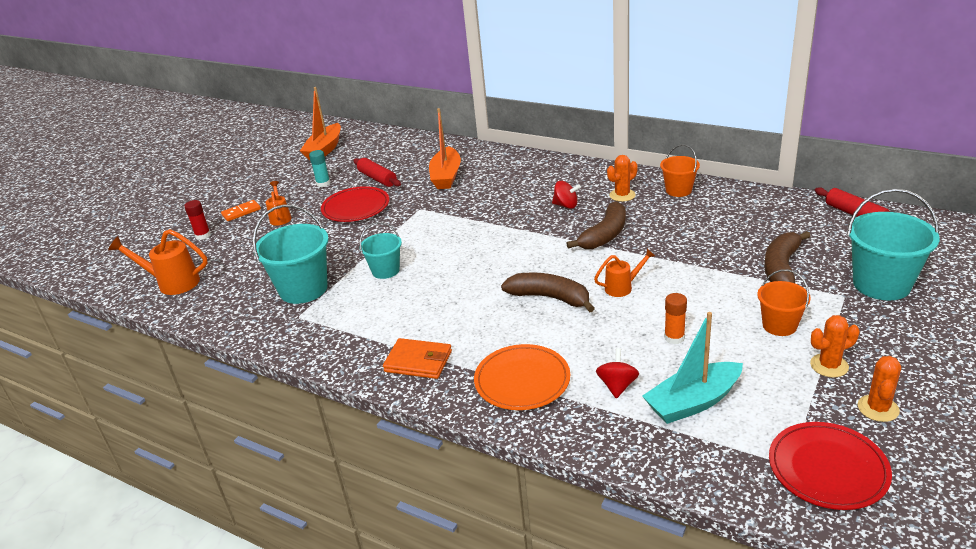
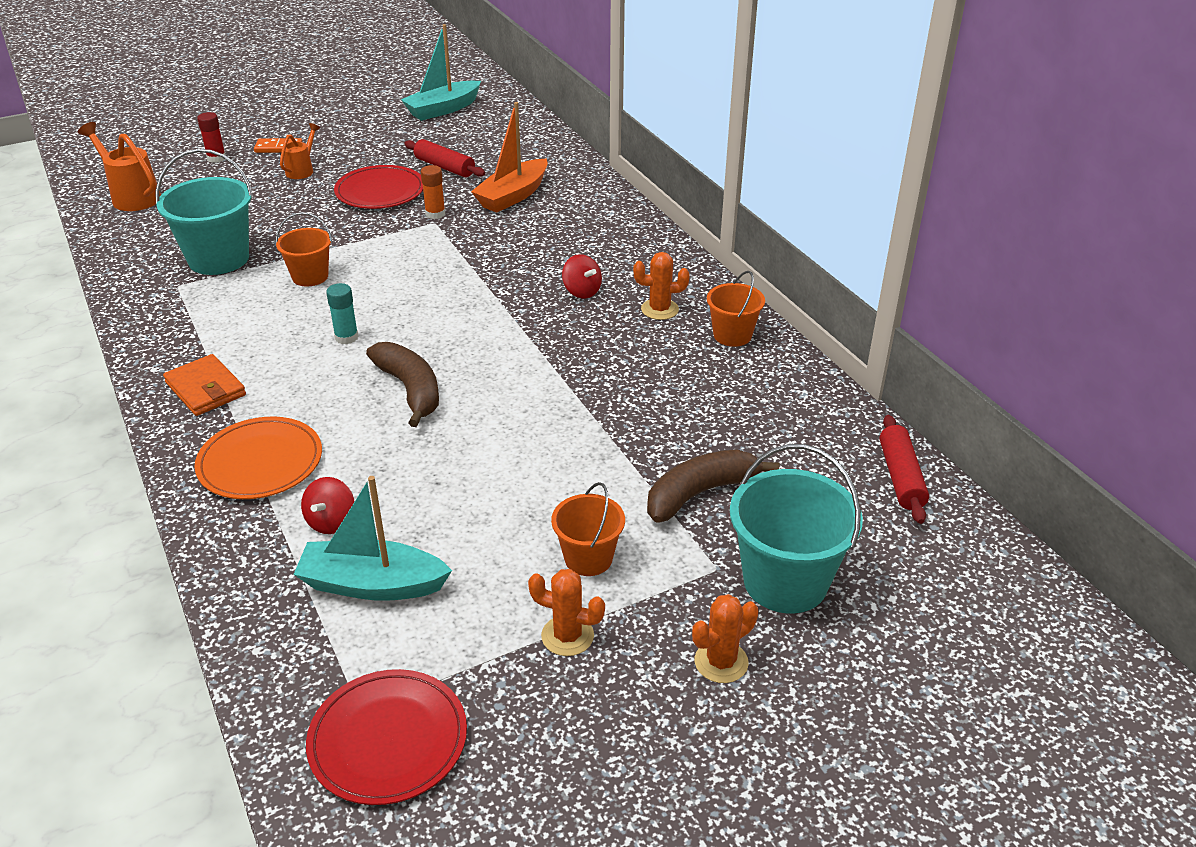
camera: 30 degrees right, 5 degrees up
orange boat [300,87,341,160] -> turquoise boat [401,24,481,121]
turquoise glue stick [309,150,330,187] -> turquoise glue stick moved to [326,283,359,344]
red rolling pin [353,158,401,187] -> red rolling pin turned 45 degrees counterclockwise [404,139,485,177]
turquoise bucket [360,222,402,279] -> orange bucket [276,212,332,287]
brown banana [566,201,626,249] -> none
orange watering can [594,249,655,297] -> none
red spinning top [596,348,639,399] -> red spinning top turned 150 degrees clockwise [301,477,355,534]
orange glue stick [664,293,687,344] -> orange glue stick moved to [421,165,445,219]
orange cactus [858,356,901,422] -> orange cactus moved to [692,594,758,683]

